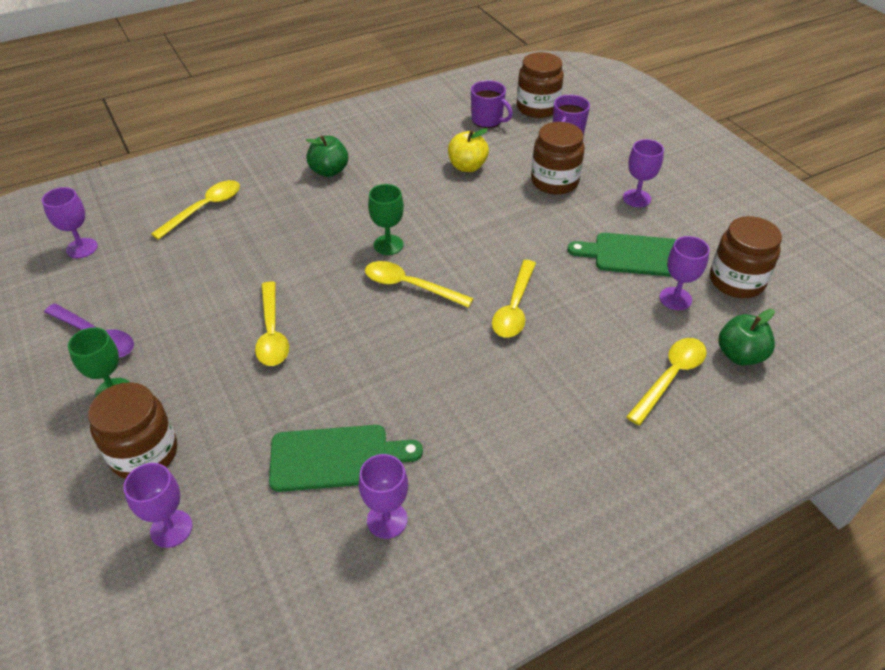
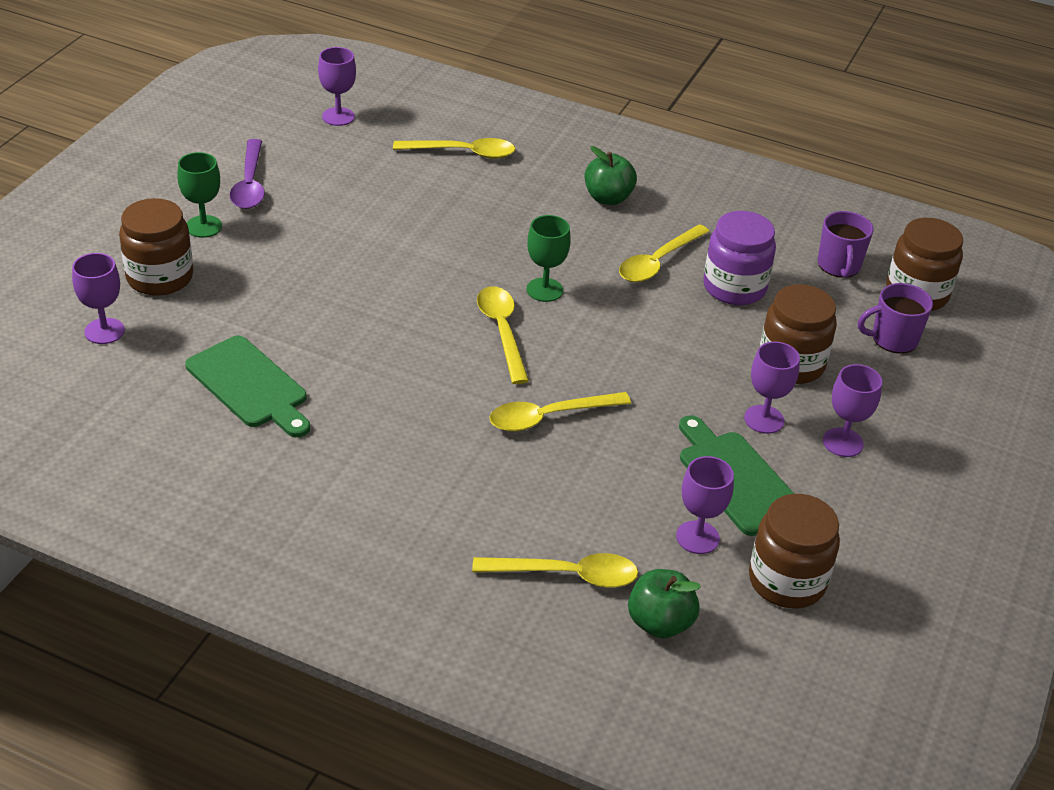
camera: 50 degrees right, 5 degrees down
yellow spoon [255,281,289,366] -> yellow spoon moved to [619,224,710,282]
purple goblet [359,454,408,539] -> purple goblet moved to [744,341,800,434]
yellow apple [448,128,489,172] -> purple jar [703,211,776,305]

